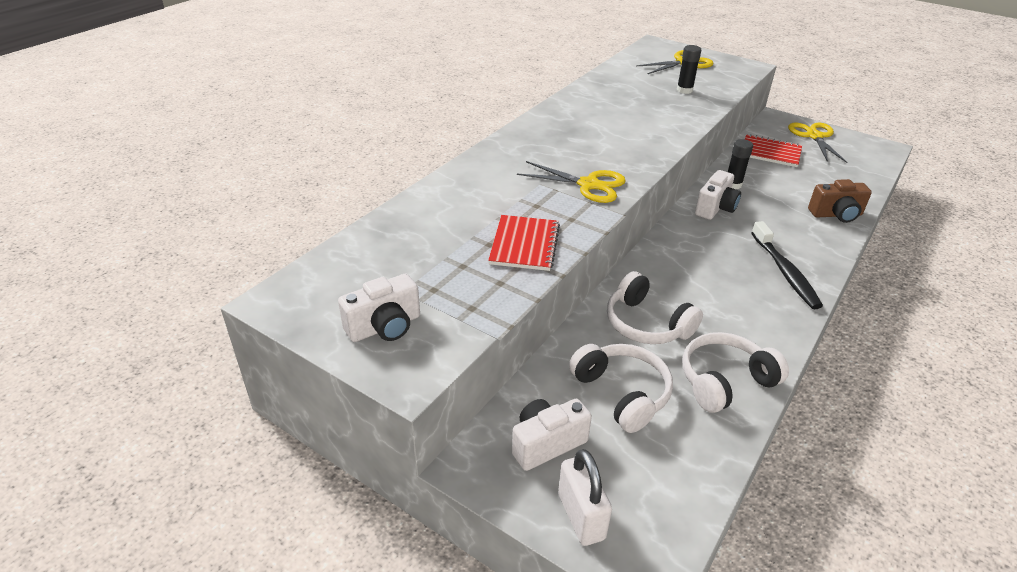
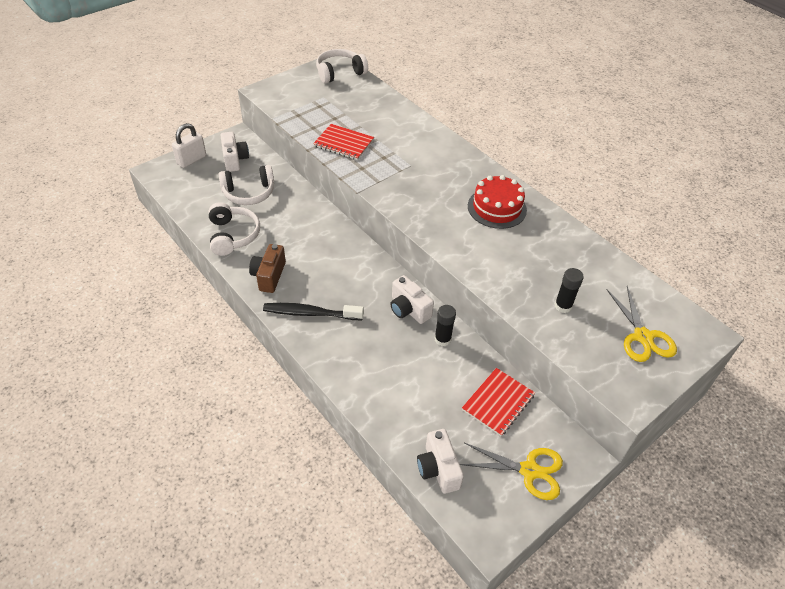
camera: 105 degrees right, 10 degrees up
white camera [338,274,420,342] -> white camera moved to [417,429,464,494]
yellow scissors [517,161,626,203] -> none
white padlock [558,449,612,546] -> white padlock turned 45 degrees counterclockwise [172,123,206,168]
white headphones [607,271,703,344] -> white headphones moved to [316,49,368,84]
brown camera [808,179,872,223] -> brown camera moved to [249,244,286,293]
none -> red cake [468,175,527,229]

